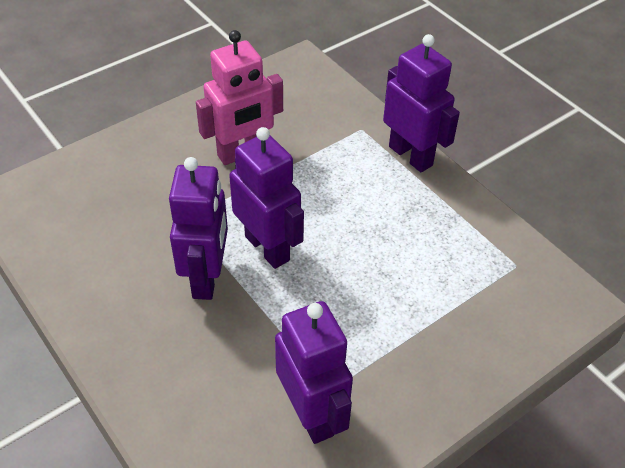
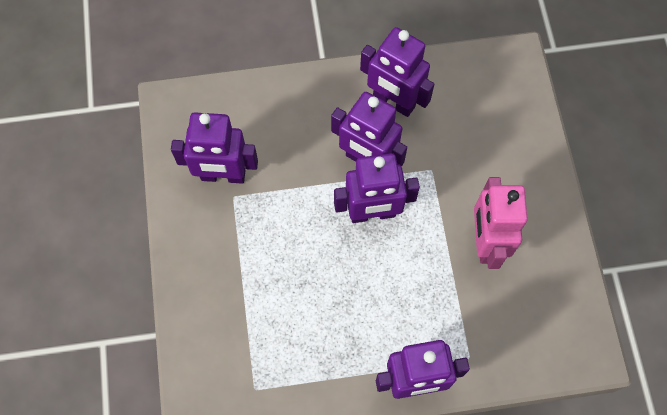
camera: 120 degrees right, 20 degrees up
none -> purple robot [360,27,434,117]

